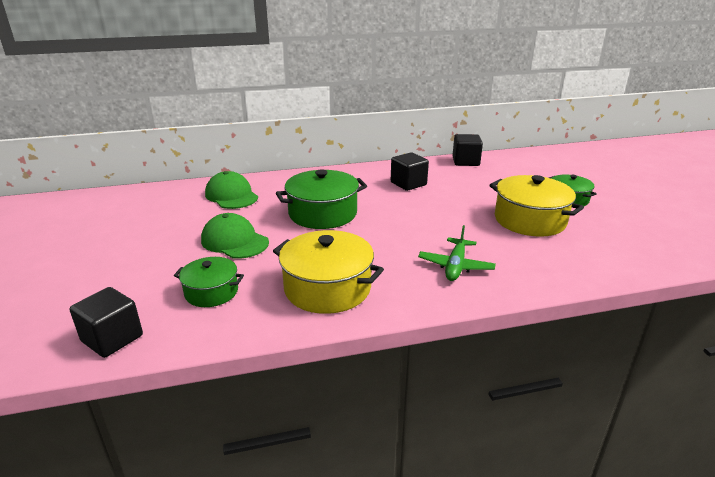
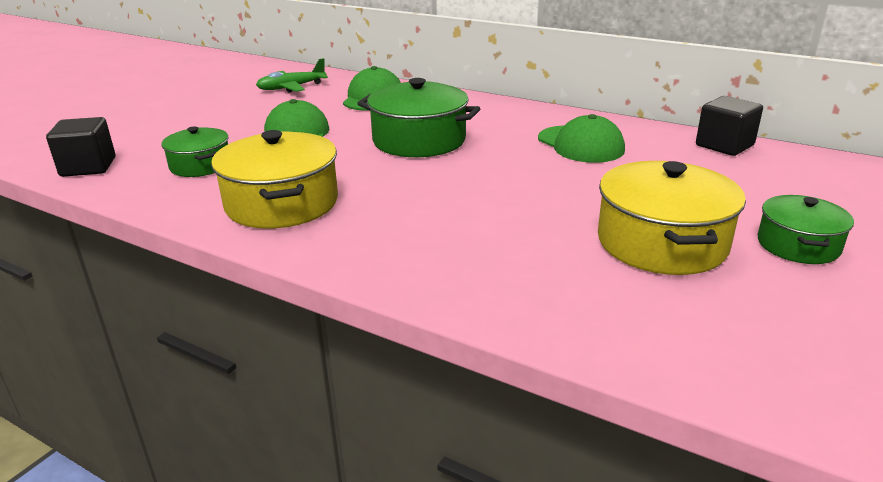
camera: 45 degrees right, 0 degrees up
black cube [391,152,429,191] -> green cap [538,114,625,163]
green plane [418,225,496,281] -> green plane moved to [256,58,328,93]

